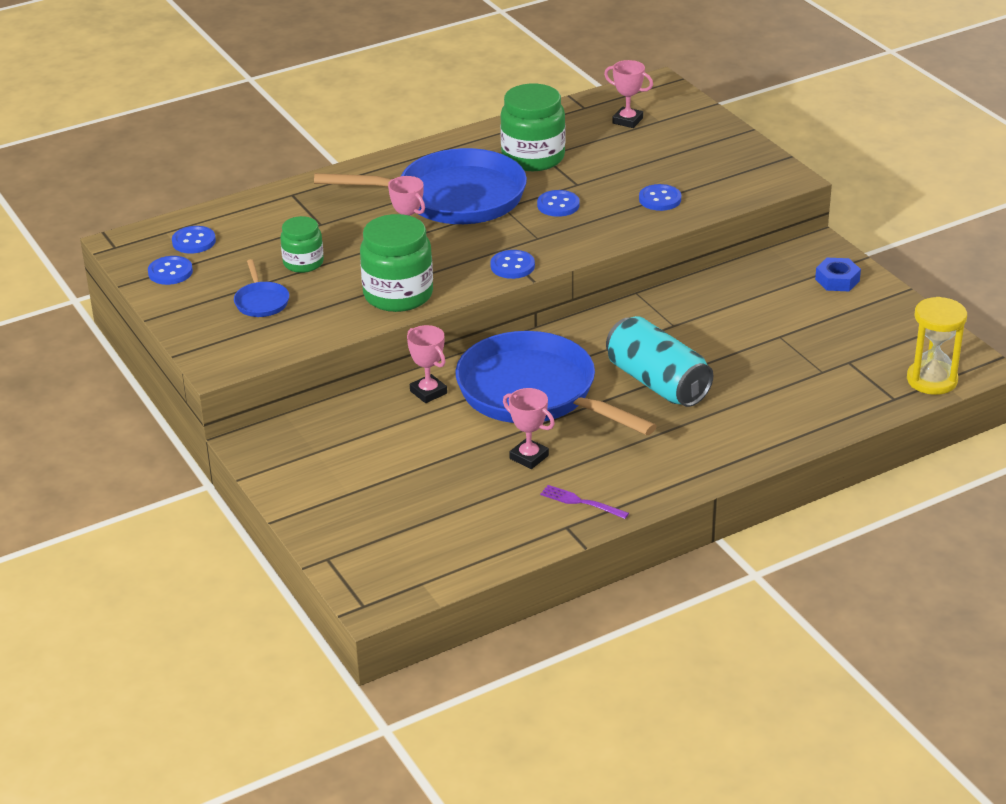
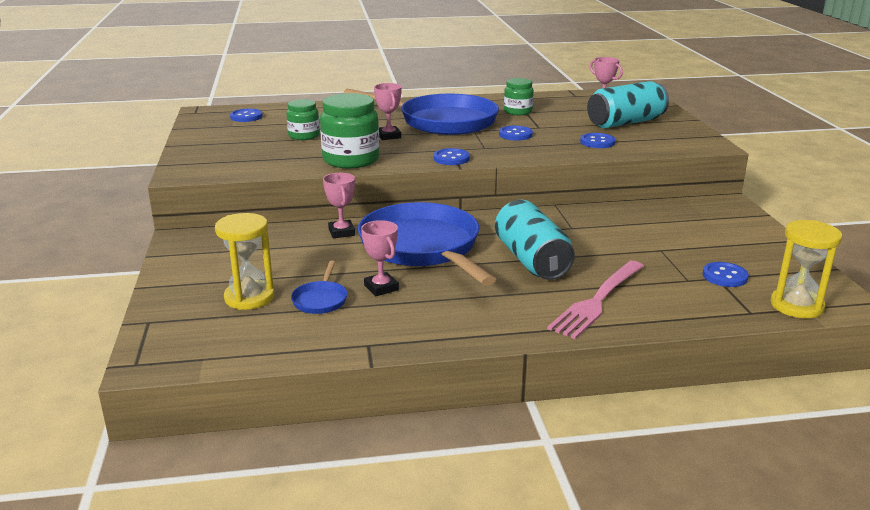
camera: 20 degrees right, 10 degrees down
blue button [148,256,193,285] -> blue button moved to [703,262,749,287]
blue pan [234,259,289,317] -> blue pan moved to [291,260,348,314]
green jar [500,84,565,171] -> green jar [504,78,534,115], size x0.60
purple fork [540,485,629,519] -> none
blue nut [815,258,861,291] -> none
none -> yellow hourglass [215,213,275,310]
none -> pink fork [547,261,644,339]
none -> turquoise can [587,81,669,128]

